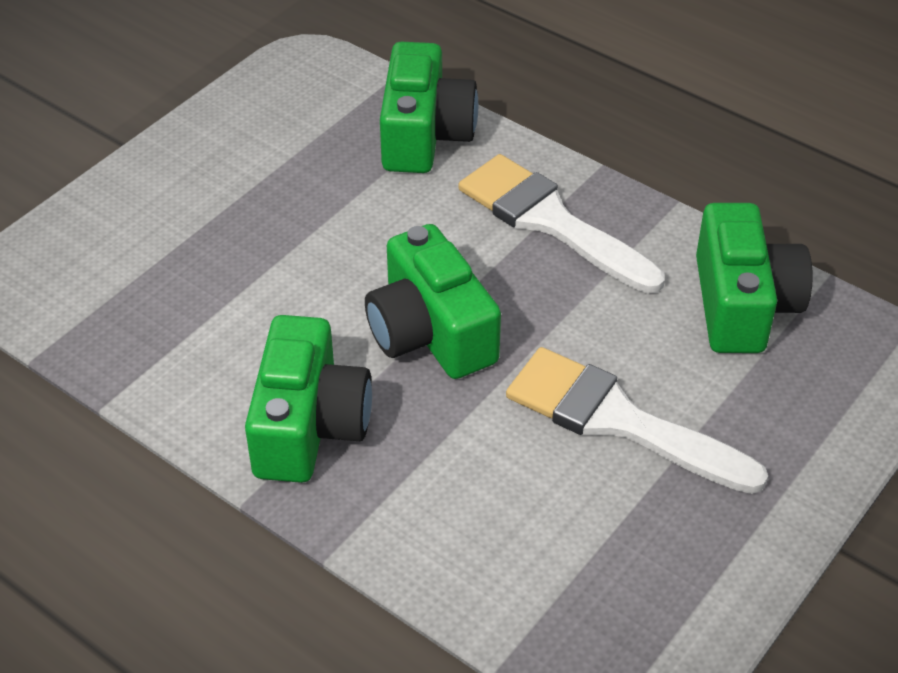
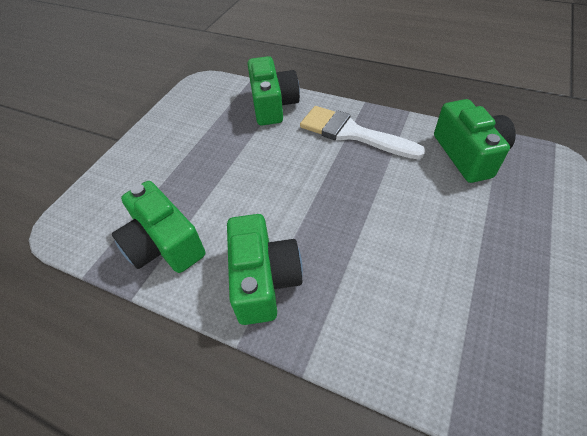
camera: 10 degrees left, 5 degrees up
green camera [365,224,501,379] -> green camera moved to [112,181,205,273]
white brush [506,347,768,494] -> none

